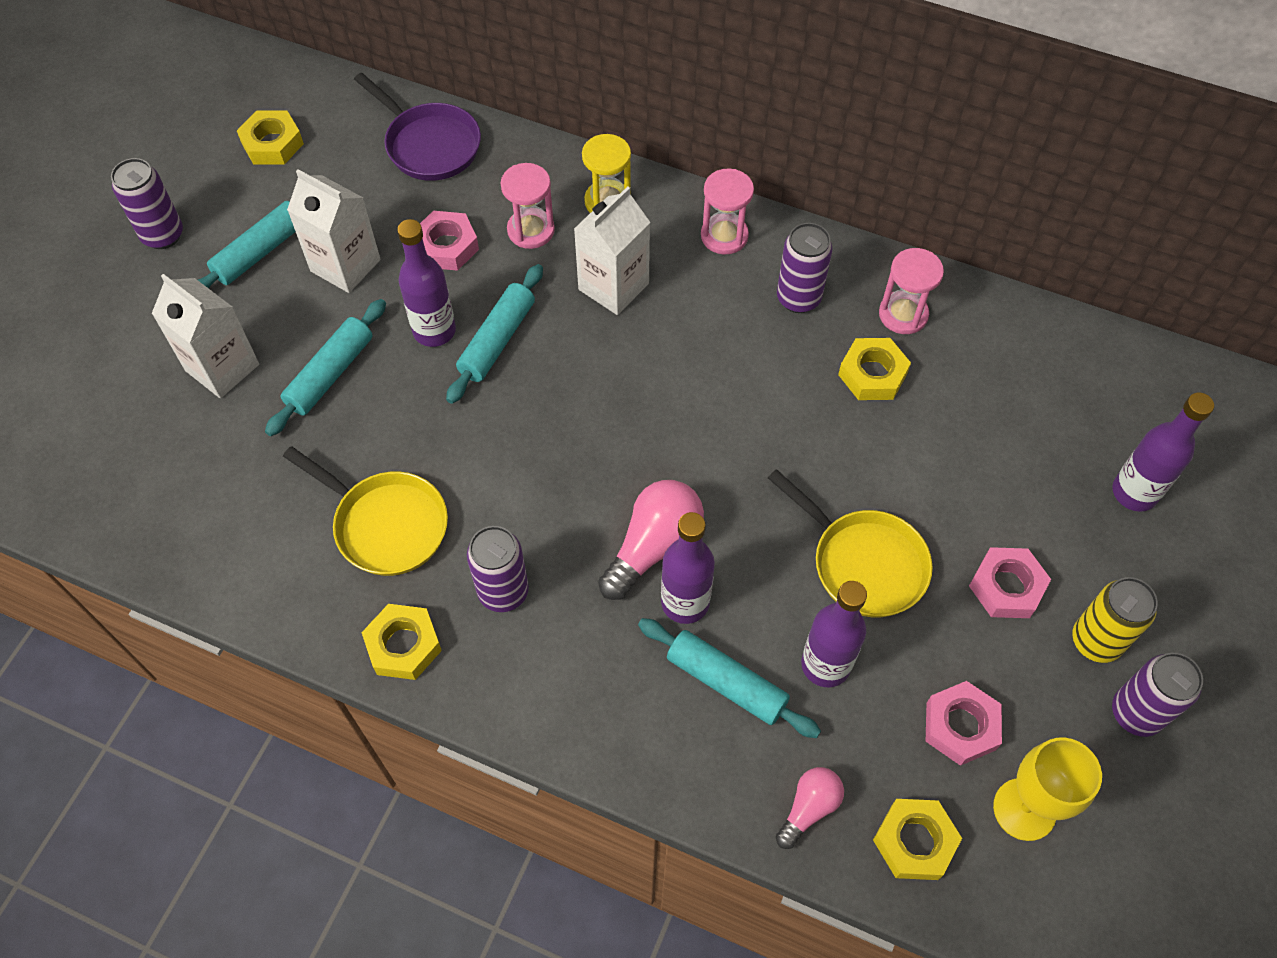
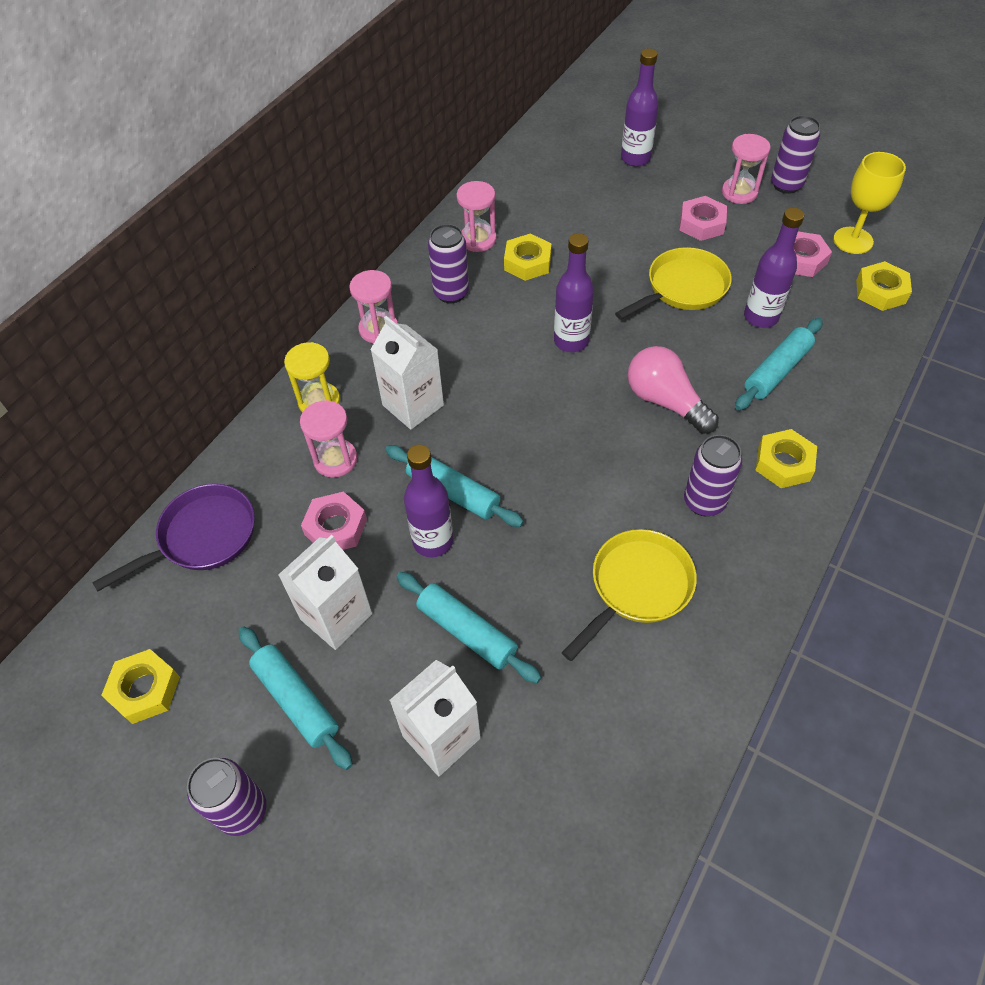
camera: 80 degrees left, 5 degrees down
yellow nut [361,604,442,680] -> yellow nut moved to [755,429,817,488]
purple bottle [661,512,715,624] -> purple bottle moved to [554,233,594,352]
pink light bulb [776,767,844,849] -> none
yellow can [1072,577,1158,663] -> pink hourglass [722,134,771,204]

